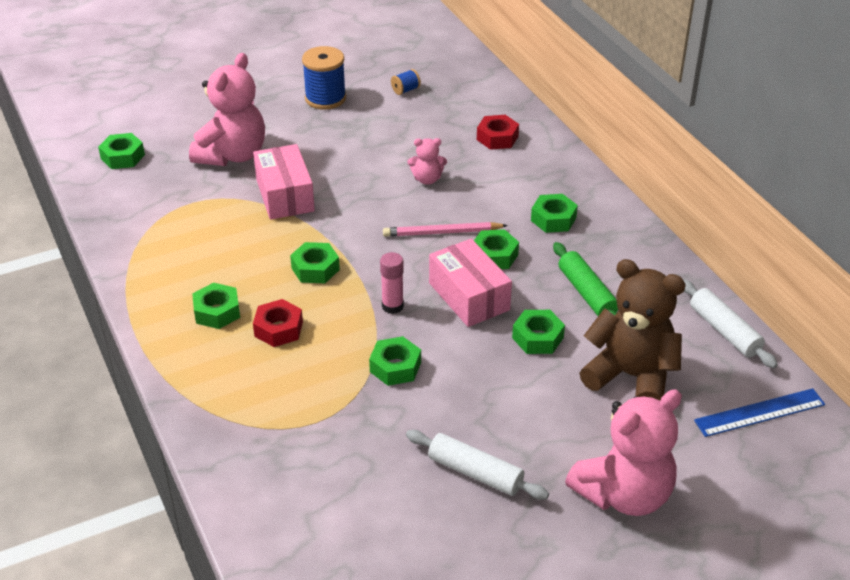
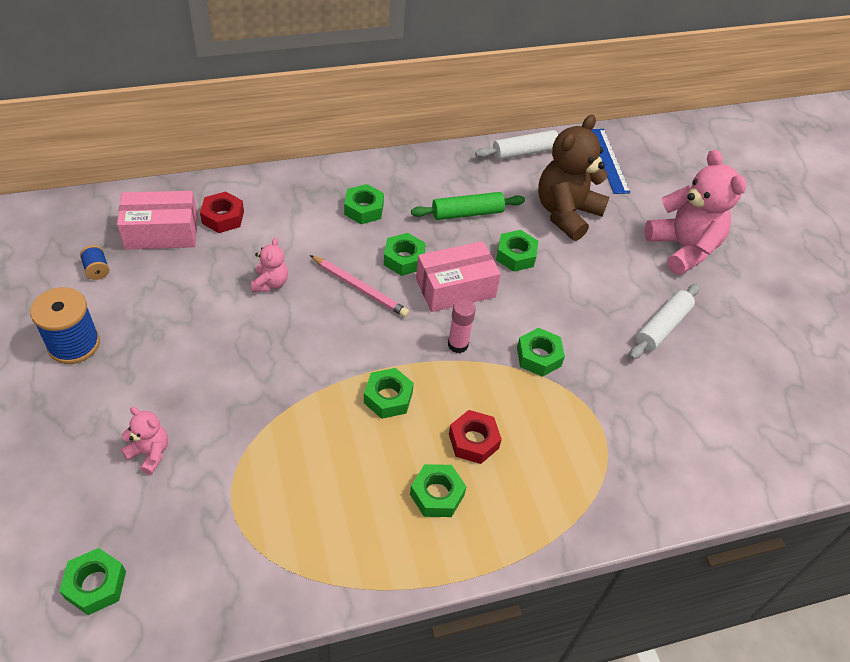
camera: 85 degrees left, 10 degrees up
pink teddy bear [189,53,265,166] -> pink teddy bear [121,407,168,475], size x0.48
pink box [253,144,315,220] -> pink box moved to [117,191,198,250]
pink pencil [383,222,508,237] -> pink pencil turned 60 degrees counterclockwise [310,255,409,317]

